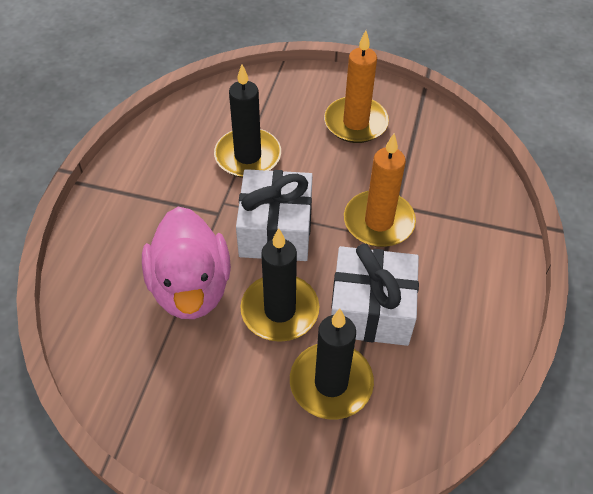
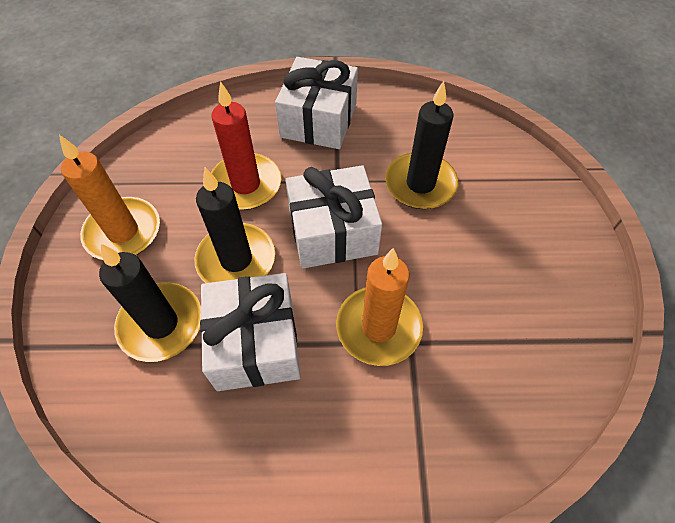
camera: 75 degrees right, 5 degrees up
pink duck [142,207,231,319] -> red candle [211,81,281,210]
orange candle [324,30,389,143] -> orange candle moved to [59,135,160,260]
none -> white gift [275,57,358,149]

